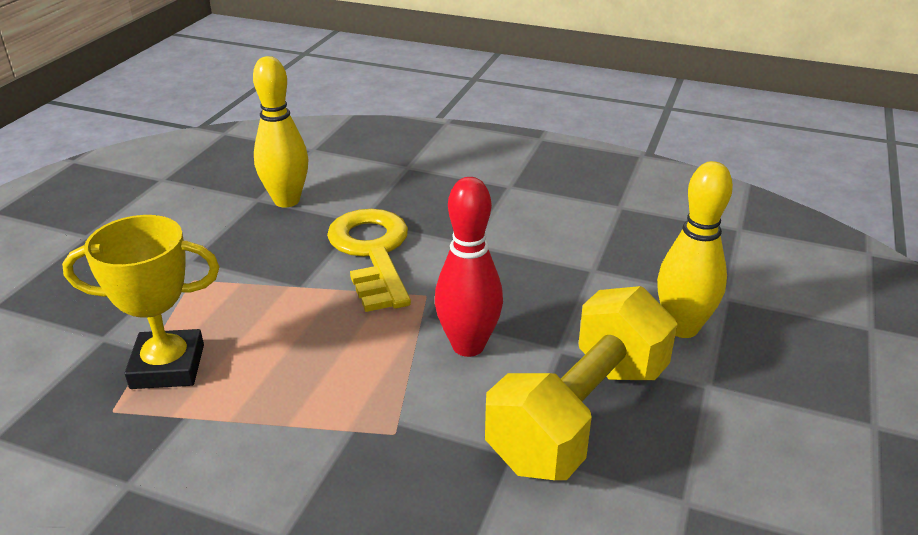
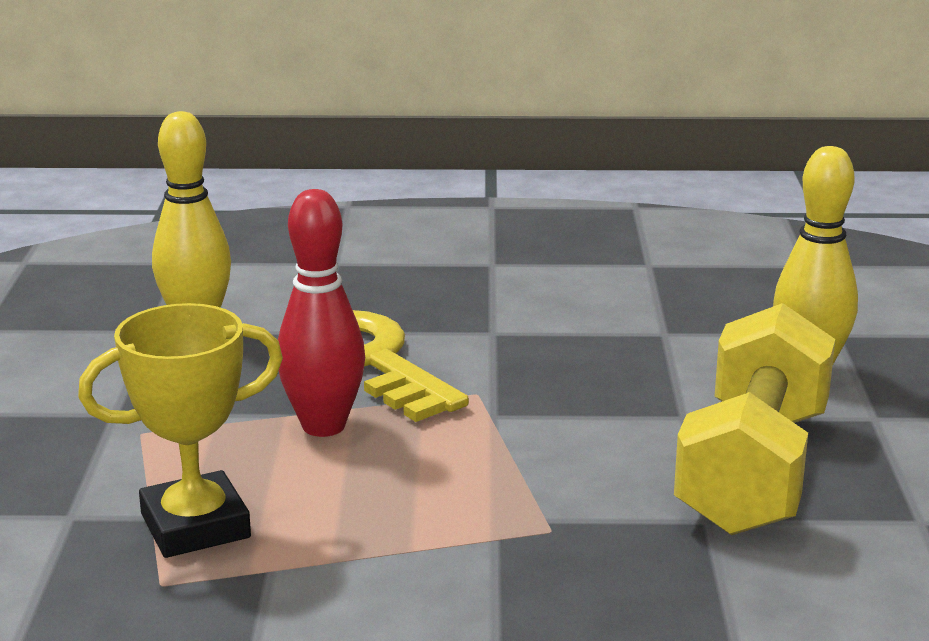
camera: 20 degrees left, 10 degrees down
red bowling pin [435,177,503,357] -> red bowling pin moved to [278,189,365,437]

